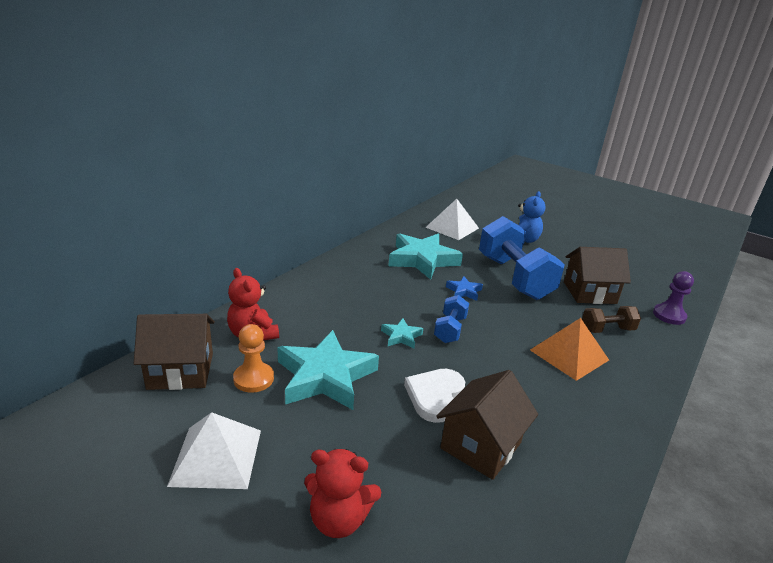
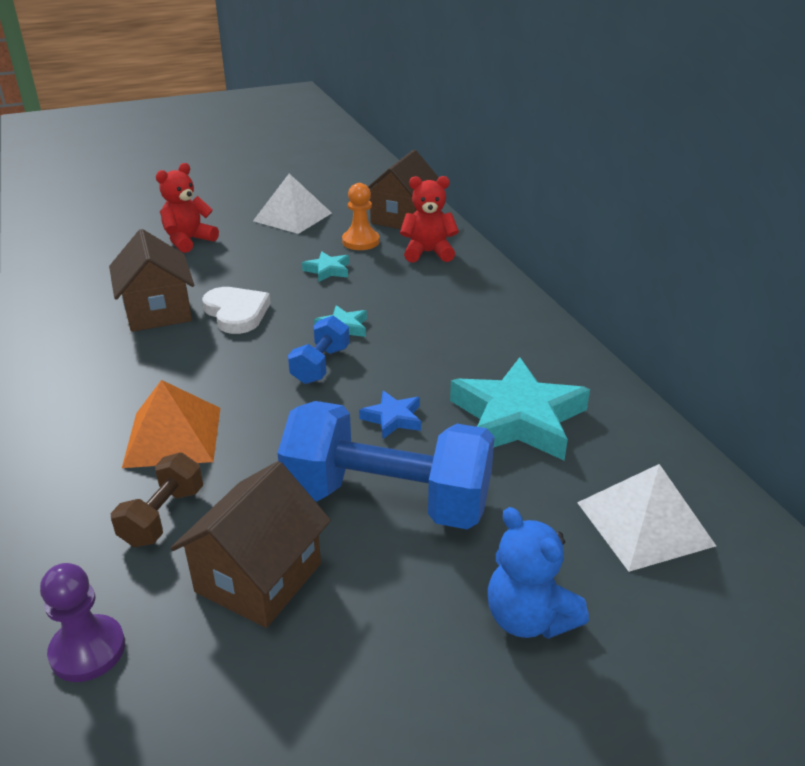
camera: 125 degrees right, 5 degrees up
turquoise star [277,330,379,410] -> turquoise star [302,251,349,282], size x0.46
blue dumbbell [434,295,469,343] -> blue dumbbell turned 60 degrees clockwise [288,316,350,384]

